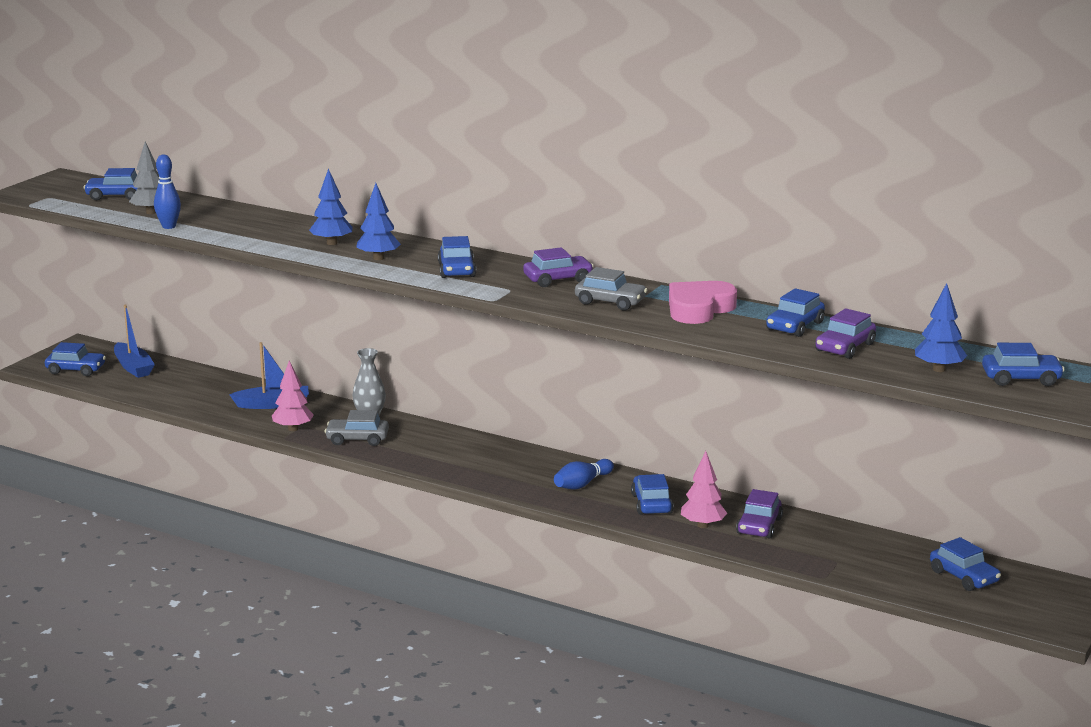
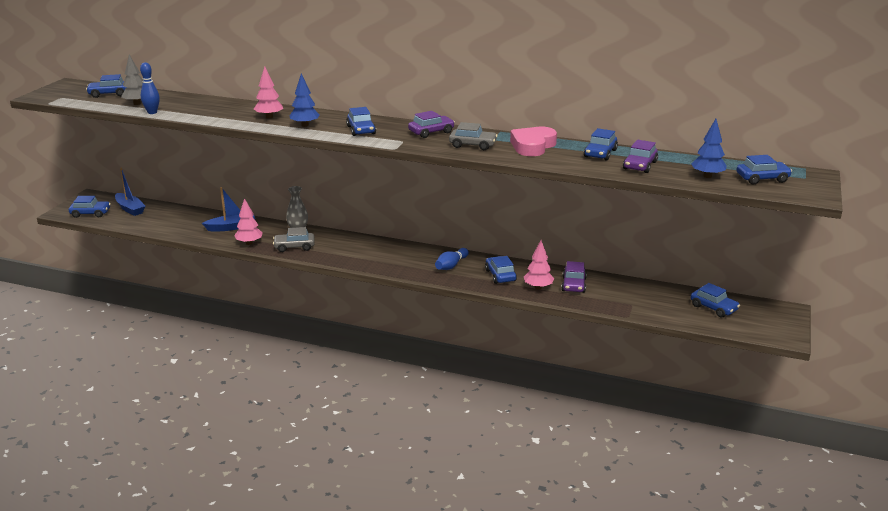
camera: 10 degrees left, 5 degrees up
blue tree [309,169,353,245] -> pink tree [254,66,283,119]

